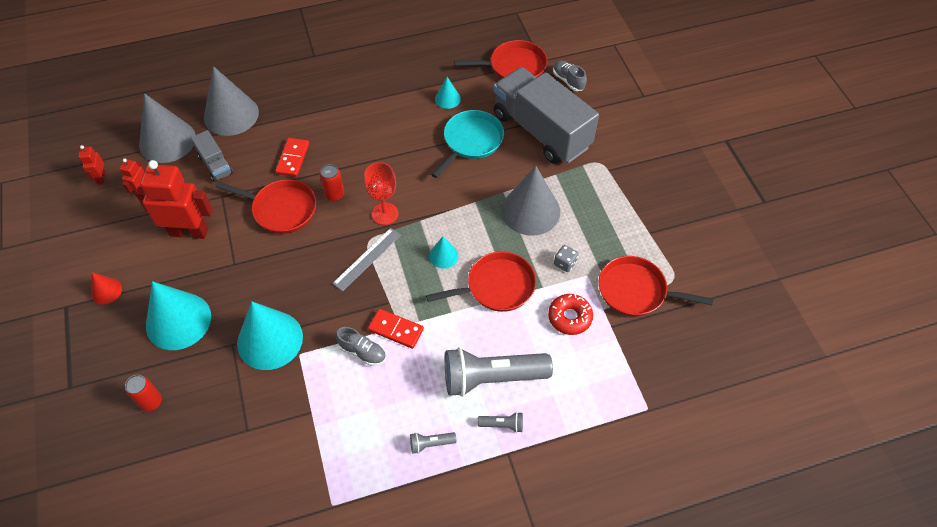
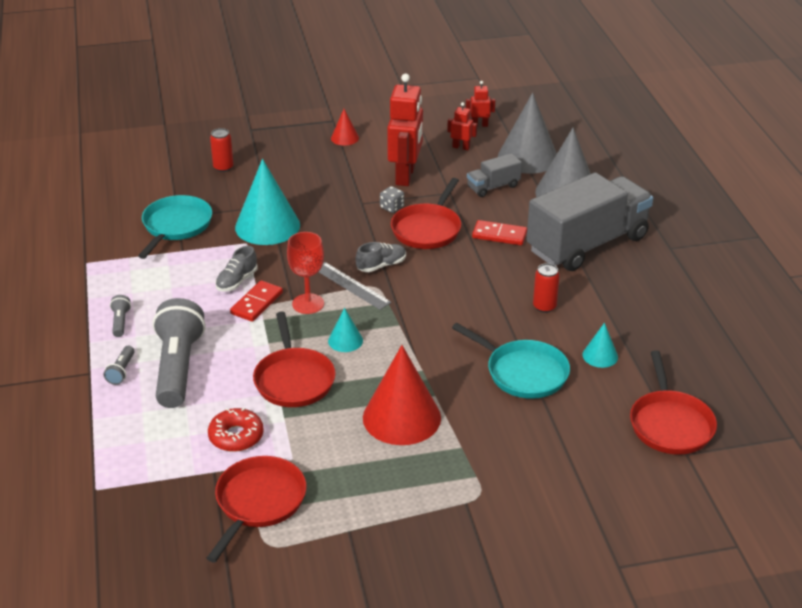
camera: 95 degrees right, 20 degrees down
turquoise cone [146,281,211,350] -> none
red can [320,164,344,201] -> red can moved to [533,263,560,313]
red goblet [364,162,398,225] -> red goblet moved to [287,232,324,314]
grey truck [494,67,599,164] -> grey truck moved to [527,172,653,271]
grey cone [501,166,560,236] -> red cone [363,345,441,445]
grey shoe [553,61,587,91] -> grey shoe moved to [356,242,406,272]
grey dice [554,245,578,272] -> grey dice moved to [380,186,404,213]
none -> turquoise pan [138,195,212,259]

